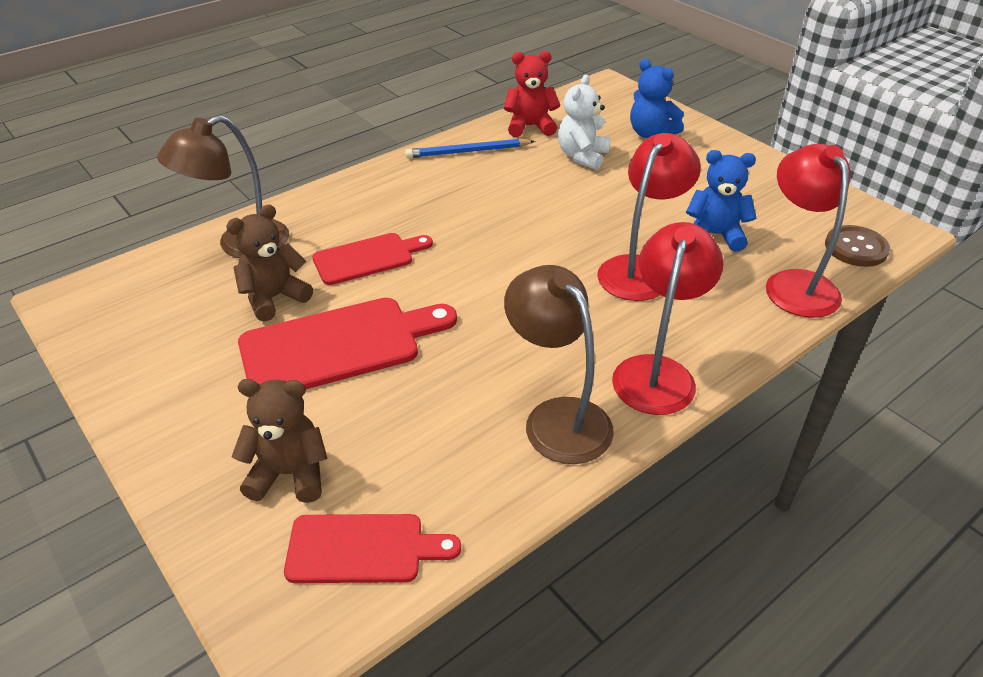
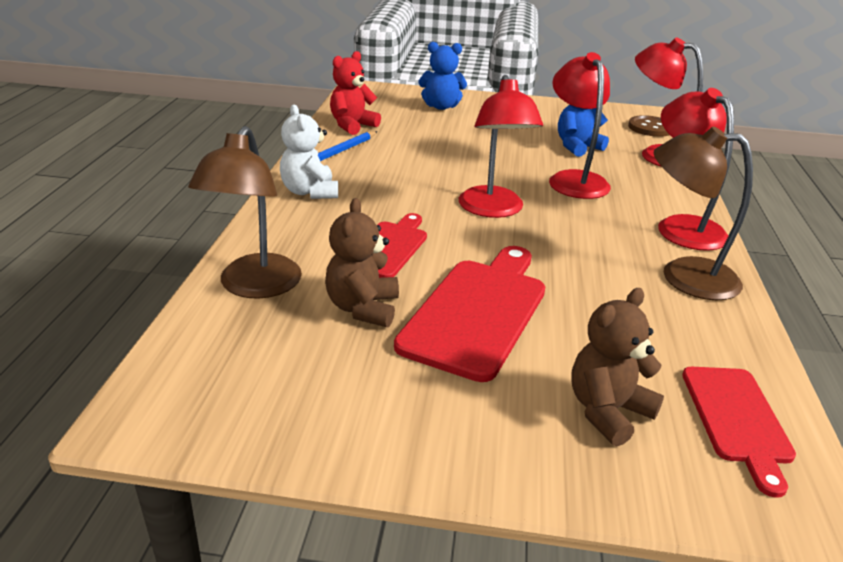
camera: 45 degrees left, 10 degrees down
red cutting board [284,514,461,583] -> red cutting board turned 135 degrees clockwise [682,367,796,498]
white teddy bear [558,75,610,170] -> white teddy bear moved to [280,105,338,199]
none -> red lamp [459,75,543,218]

